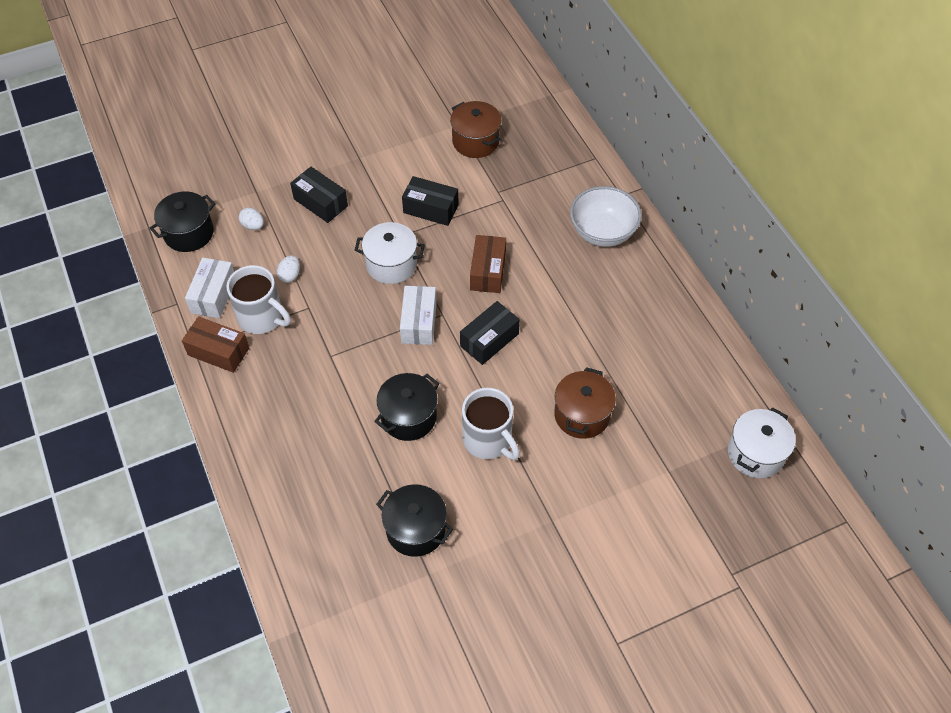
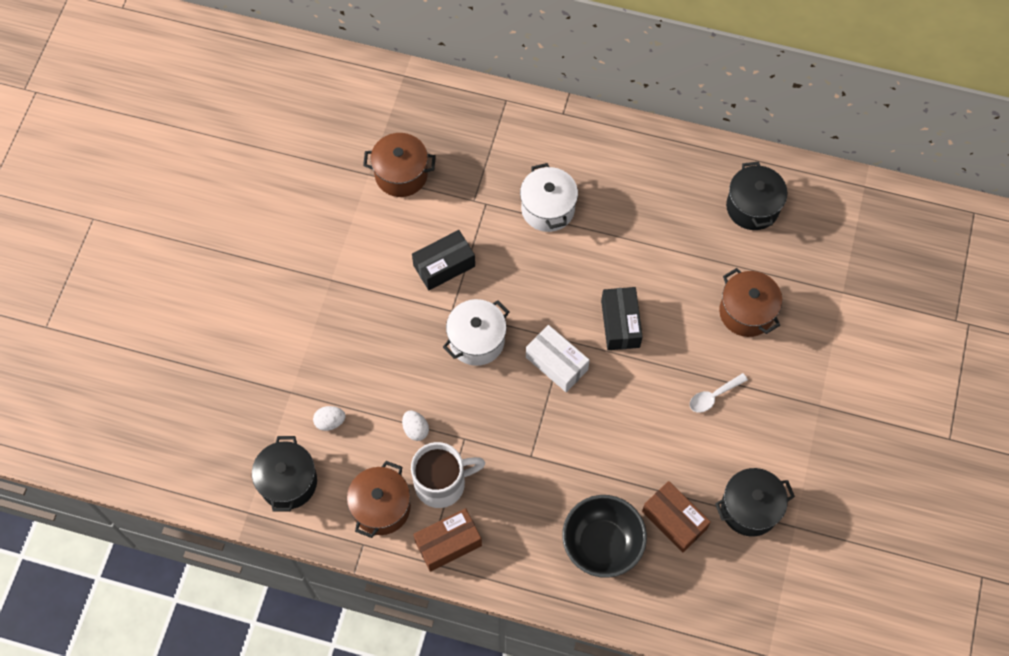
camera: 50 degrees left, 10 degrees up
white box [185,258,234,318] -> brown pot [347,461,411,538]
black box [290,167,348,223] -> none
black pot [374,373,440,441] -> black pot moved to [726,162,788,230]
white mug [462,388,520,460] -> white spoon [690,373,748,413]
brown box [470,235,506,293] -> brown box moved to [642,481,711,552]
white bowl [570,186,642,247] -> none
white pot [728,407,796,478] -> white pot moved to [520,163,578,232]
none -> black bowl [562,495,647,578]

